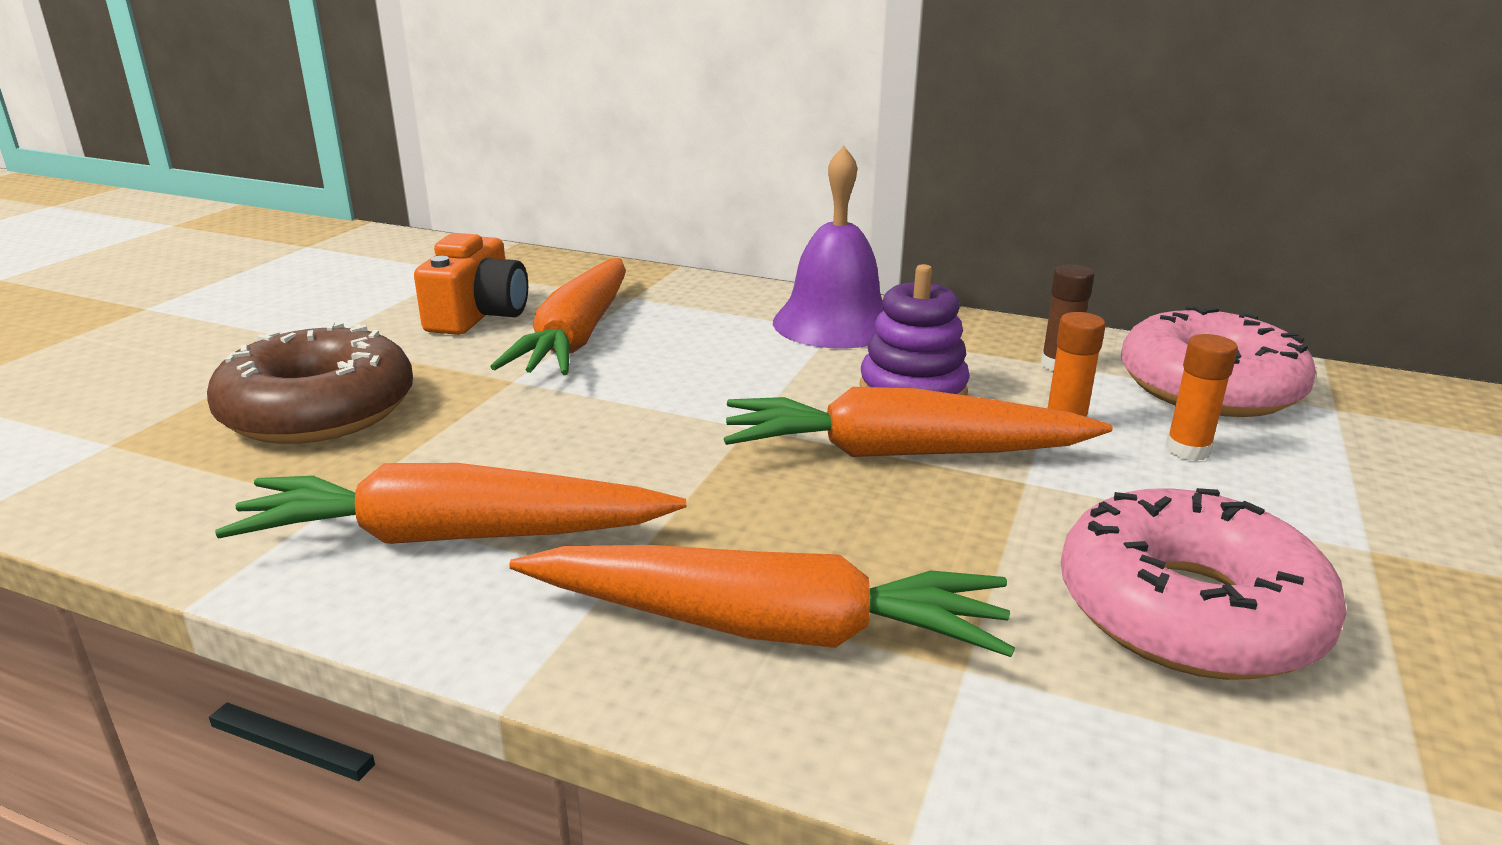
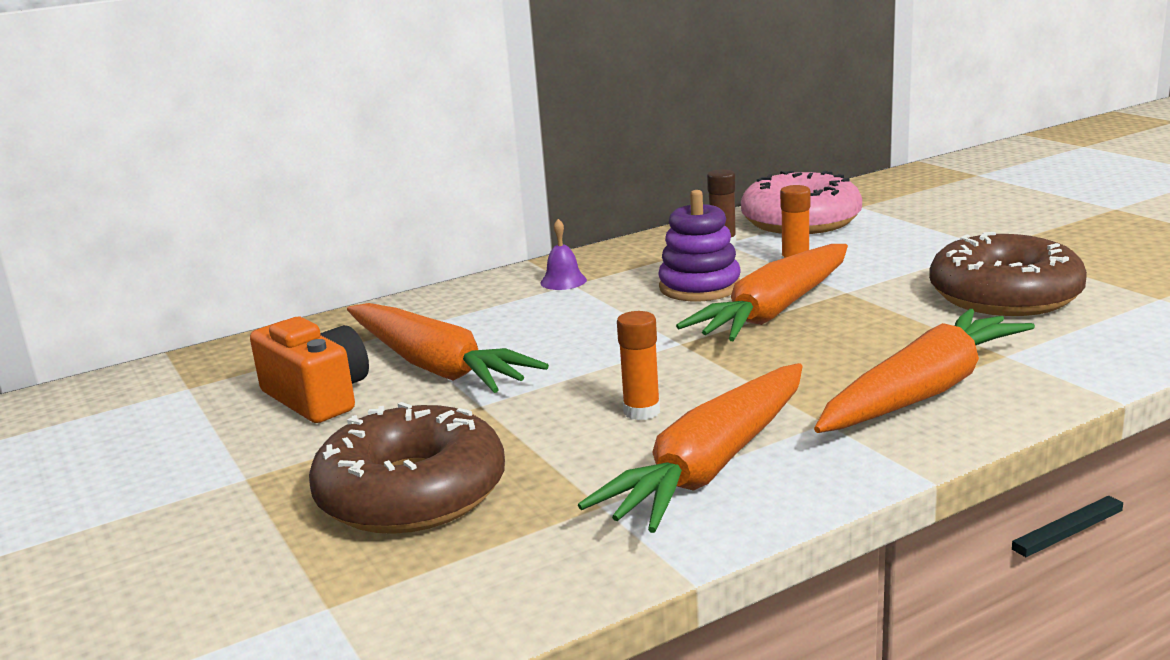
camera: 50 degrees left, 5 degrees down
purple bell [773,146,884,349] -> purple bell [540,219,587,290], size x0.44
pink donut [1061,488,1347,680] -> brown donut [929,232,1087,316]
orange glue stick [1165,334,1238,461] -> orange glue stick moved to [617,311,660,420]

